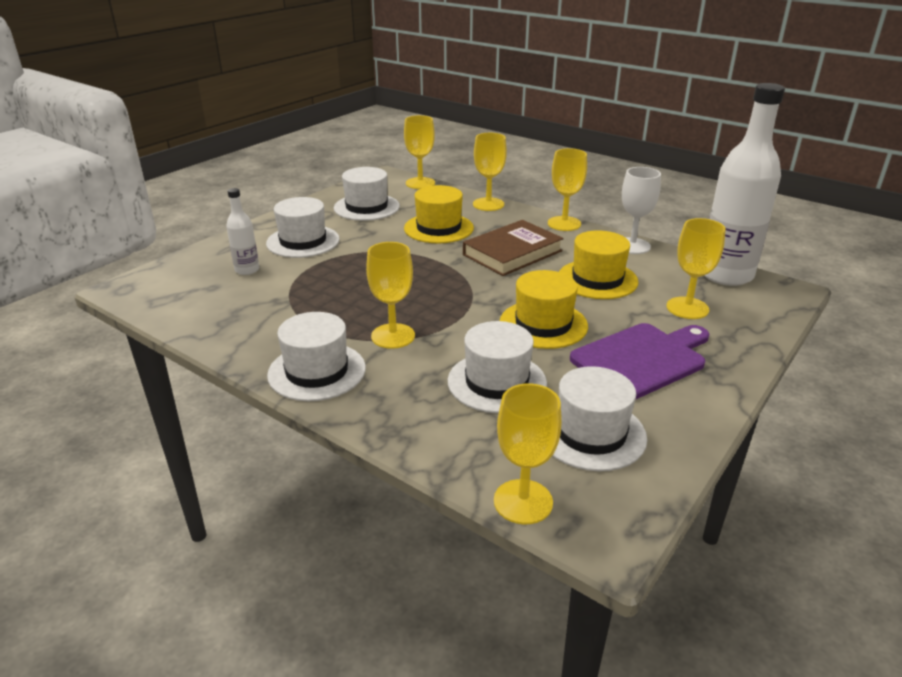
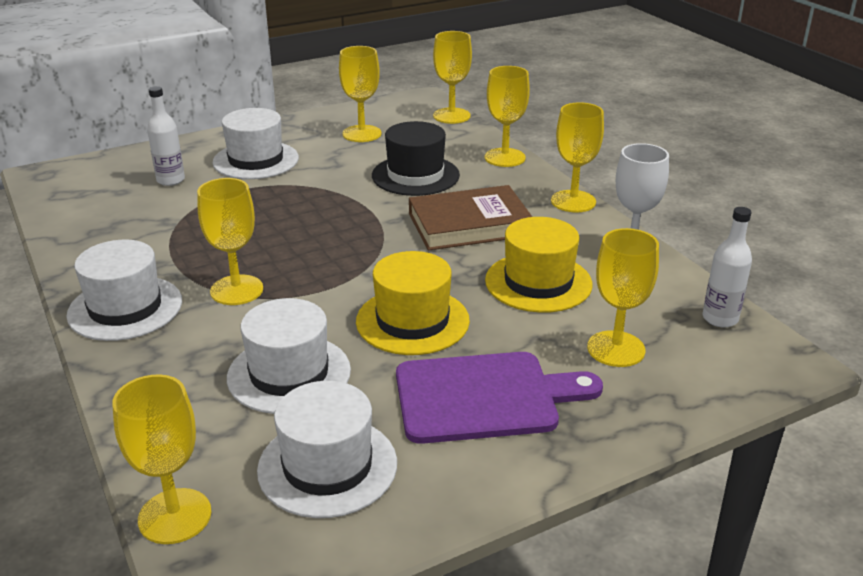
camera: 25 degrees right, 0 degrees up
white hat [334,167,400,221] -> yellow goblet [339,46,382,142]
yellow hat [404,185,474,243] -> black hat [372,121,460,196]
white bottle [704,83,785,286] -> white bottle [703,207,752,328], size x0.47

